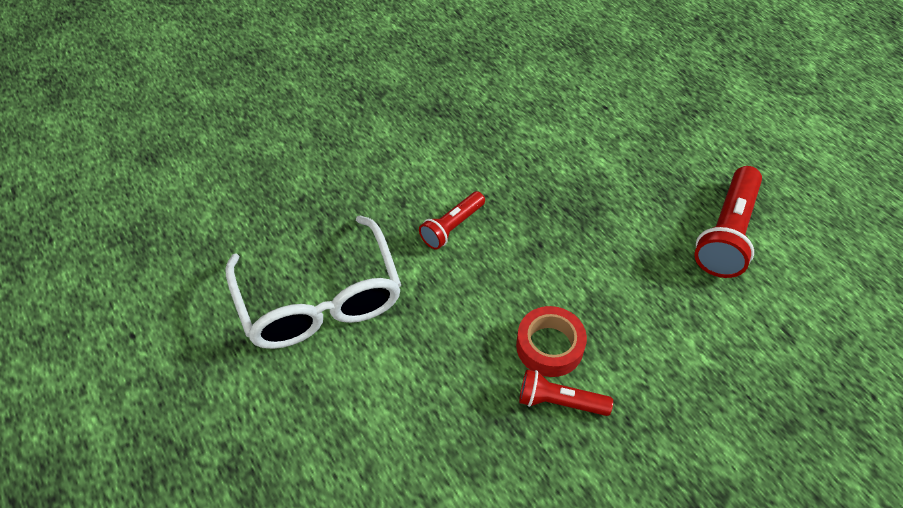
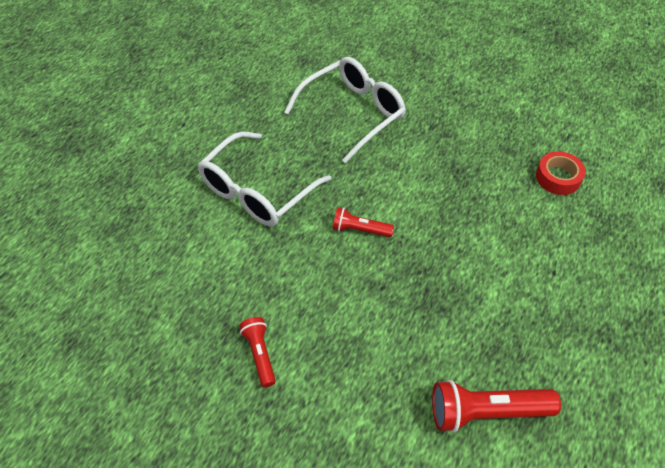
camera: 60 degrees right, 0 degrees up
red tape [516,306,587,377] -> red tape moved to [536,151,586,195]
none -> white glasses [284,57,406,163]

